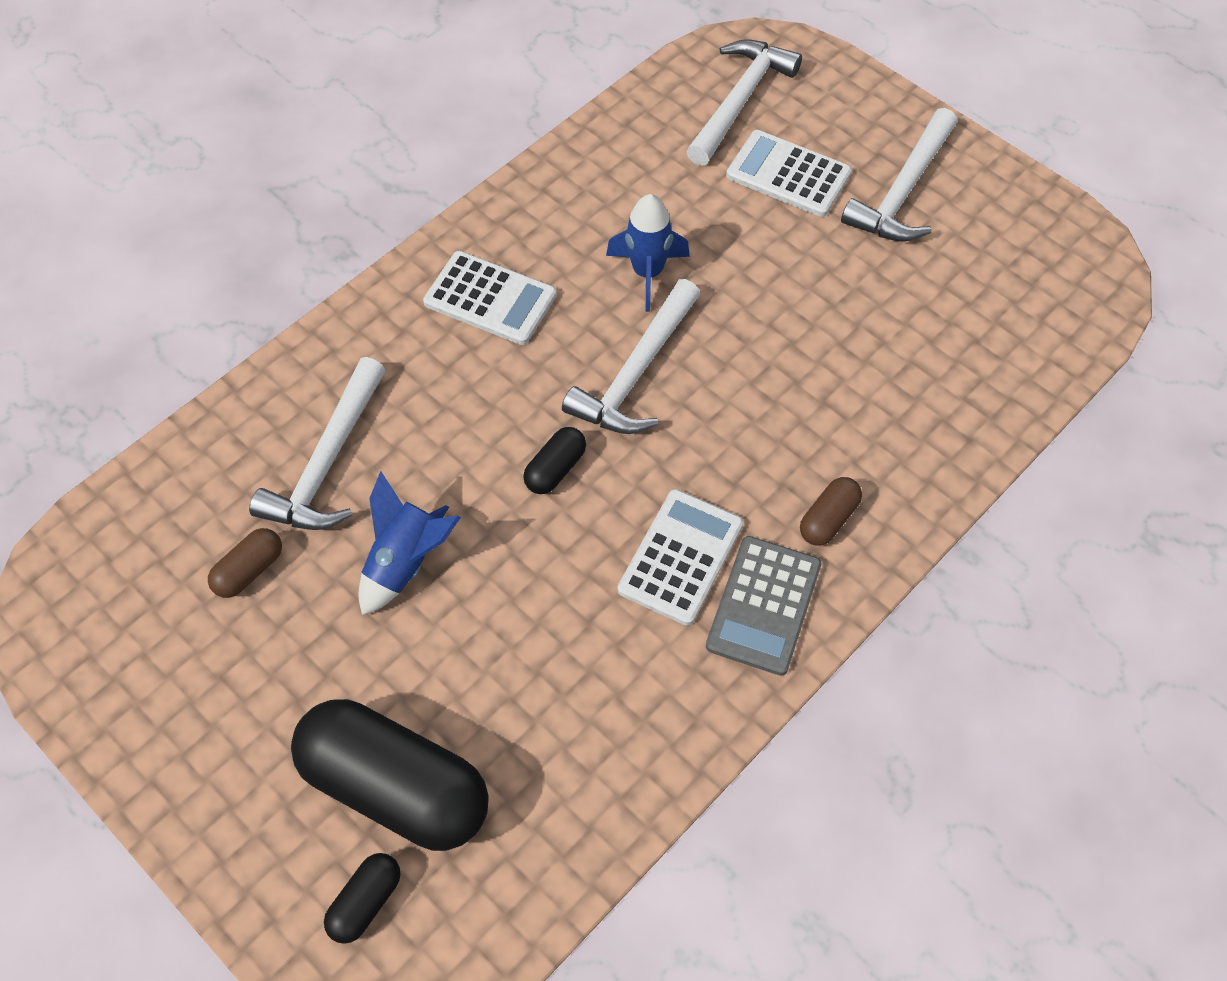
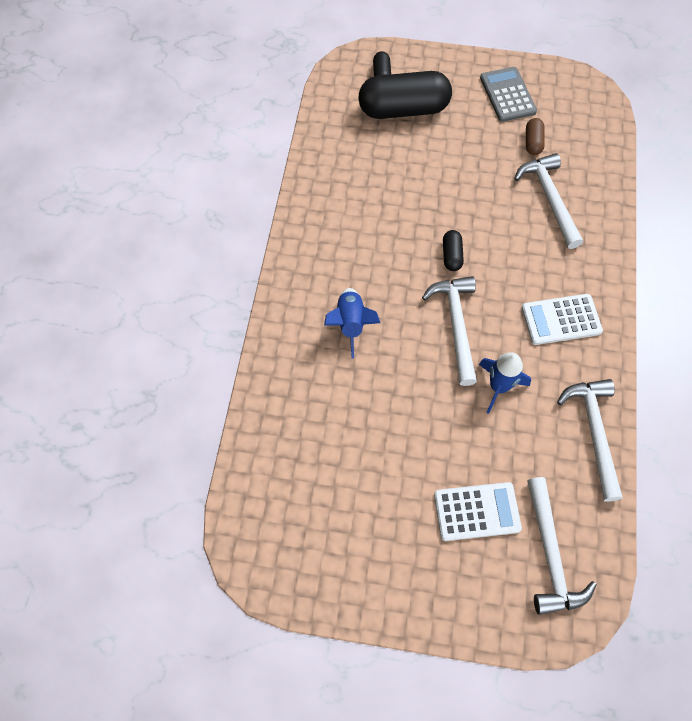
camera: 145 degrees right, 5 degrees up
blue rocket [358,471,461,615] -> blue rocket moved to [324,288,380,359]
white calculator [618,489,743,626] -> none
grey calculator [706,536,821,676] -> grey calculator moved to [480,67,537,122]
brown capsule [800,477,862,546] -> none
white hammer [841,108,957,242] -> white hammer moved to [557,379,623,502]

